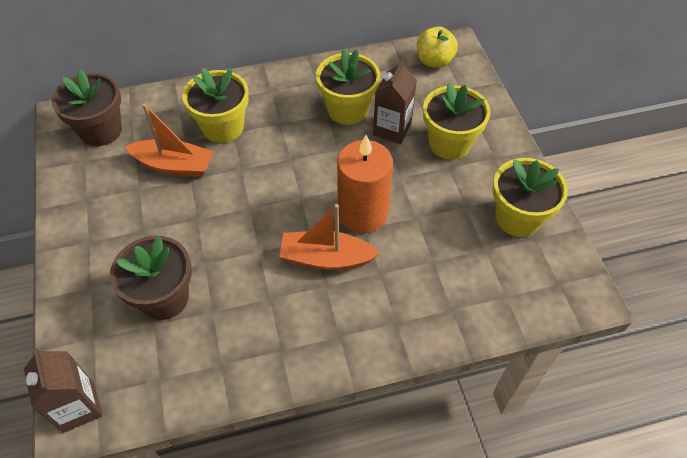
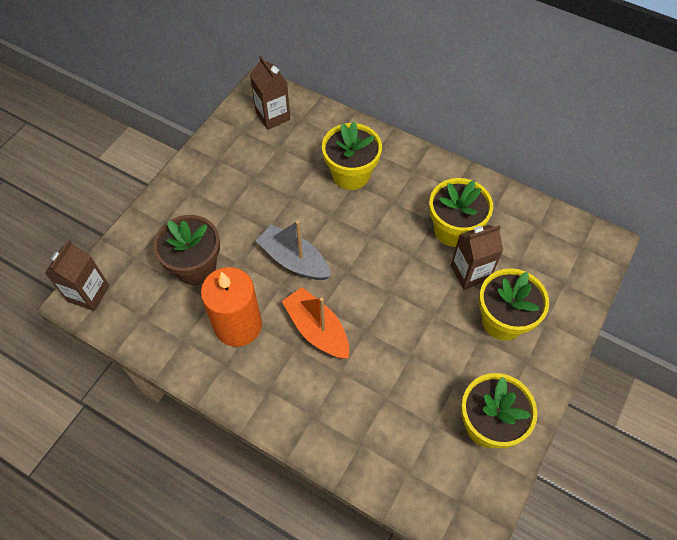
camera: 45 degrees right, 5 degrees up
brown flower pot [52,69,122,146] -> brown carton [250,56,290,130]
orange boat [125,103,214,177] -> none
orange candle [337,135,393,233] -> orange candle moved to [201,267,262,347]
yellow apple [417,27,458,68] -> none
none -> grey boat [256,220,331,280]

